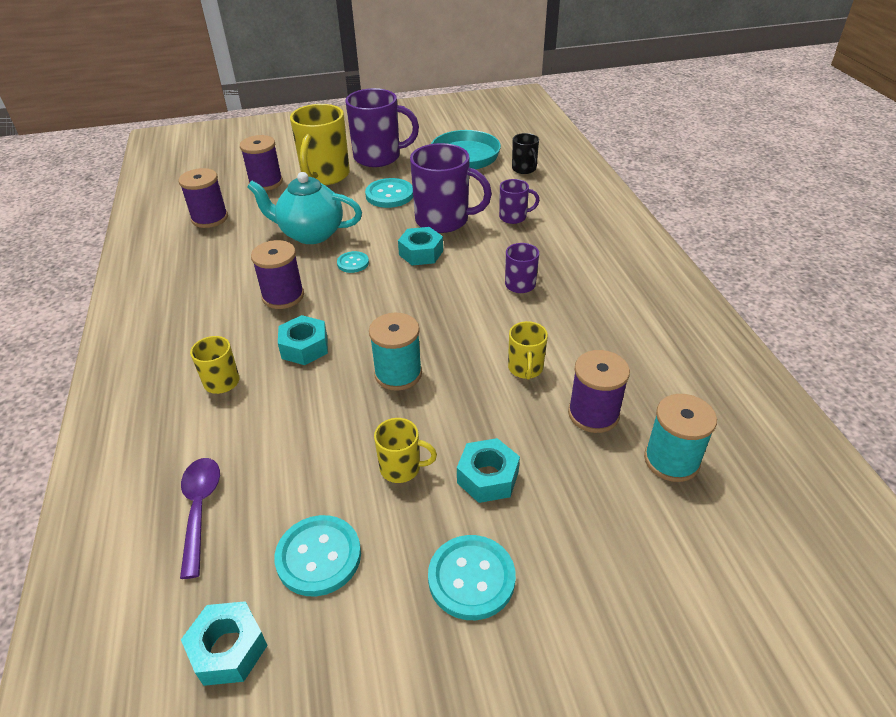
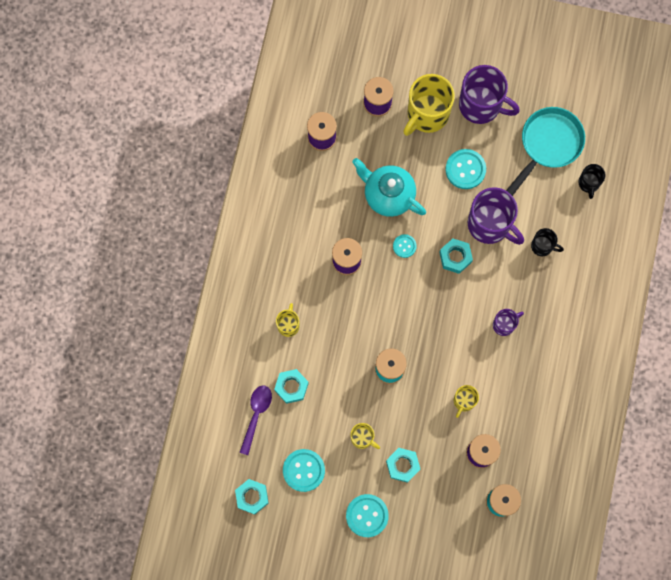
camera: 25 degrees right, 35 degrees up
turquoise nut [278,315,328,365] -> turquoise nut moved to [274,369,309,404]
purple mug [499,179,540,224] -> black mug [531,228,564,256]

